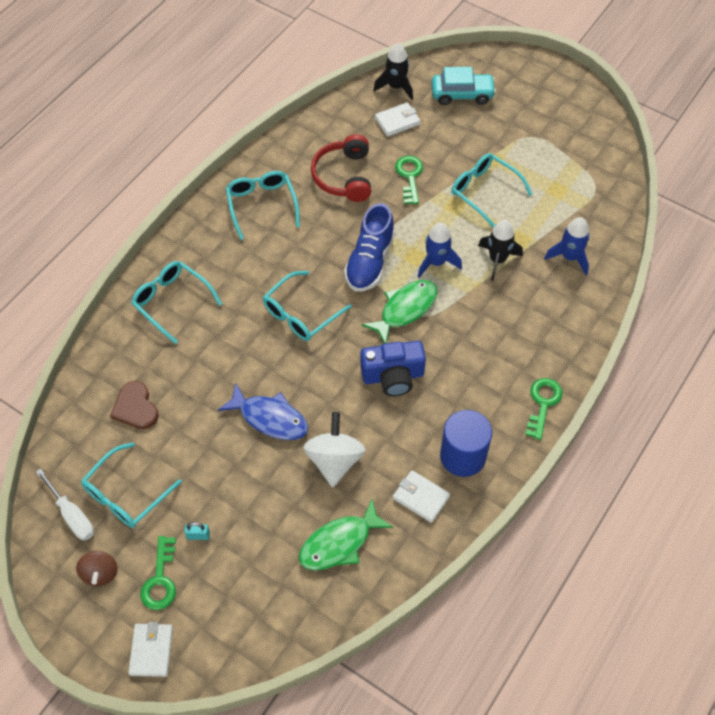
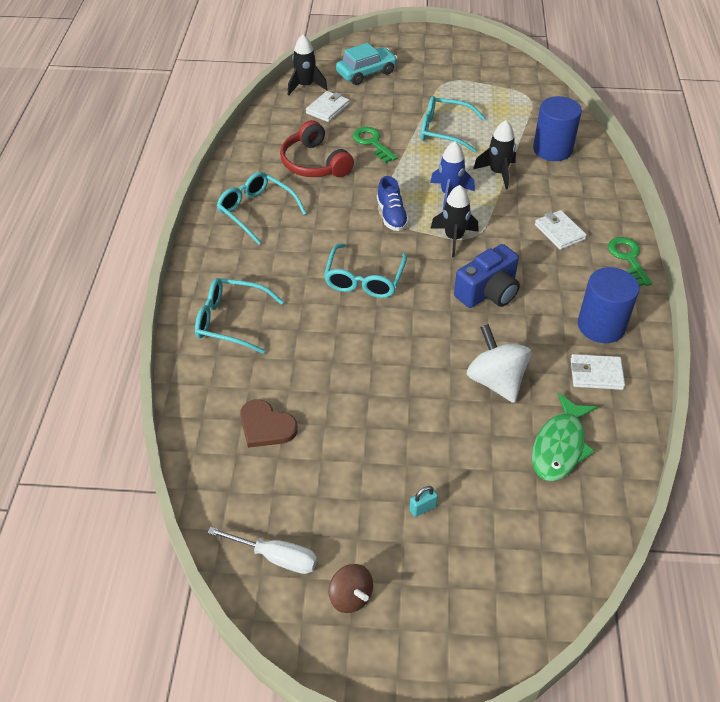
camera: 30 degrees left, 10 degrees down
turquoise glasses [81,442,182,528] -> none
white wallet [128,622,173,677] -> white wallet moved to [535,210,587,250]
green key [140,536,176,610] -> none
blue fish [218,383,308,440] -> none
blue shoe [344,203,395,292] -> blue shoe [377,176,409,231], size x0.65
green fish [362,280,438,344] -> black rocket [431,185,479,257]
blue rocket [544,217,590,275] -> blue cylinder [533,96,582,161]

